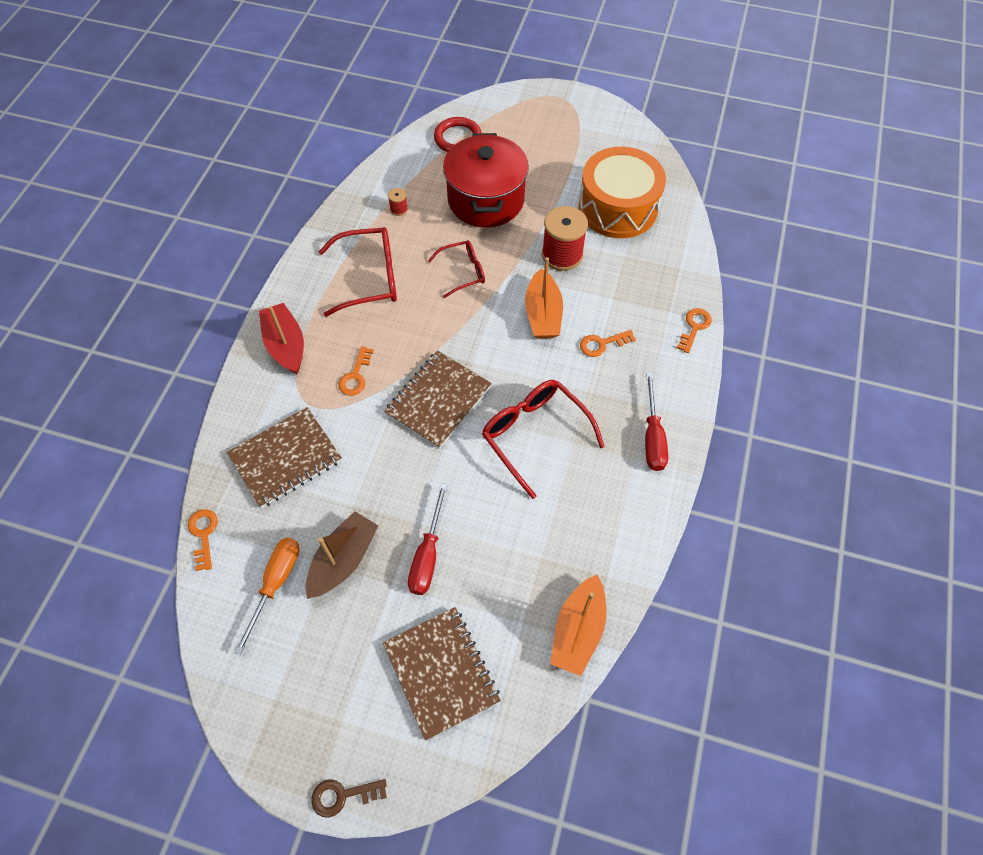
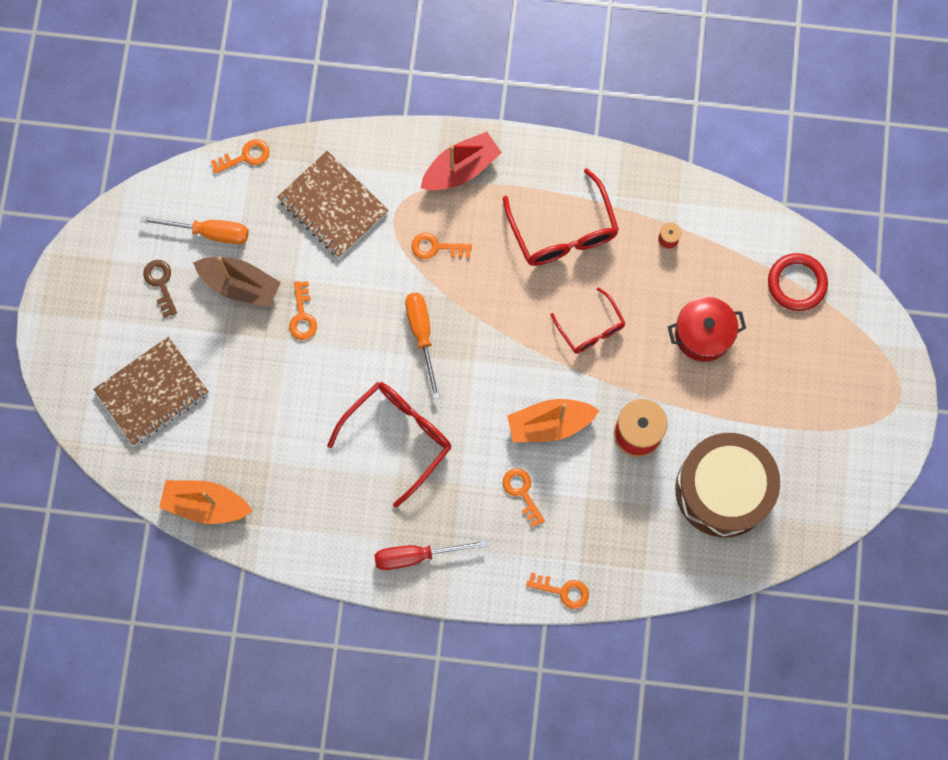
camera: 80 degrees right, 15 degrees up
brown key [311,779,387,818] -> brown key moved to [143,260,177,317]
brown notebook [384,350,492,449] -> orange screwdriver [405,293,440,399]
red screwdriver [408,483,448,595] -> none
red pot [443,133,529,228] -> red pot [668,297,746,362], size x0.62
orange drum [578,147,666,238] -> brown drum [675,433,780,537]
none -> orange key [289,281,317,340]

